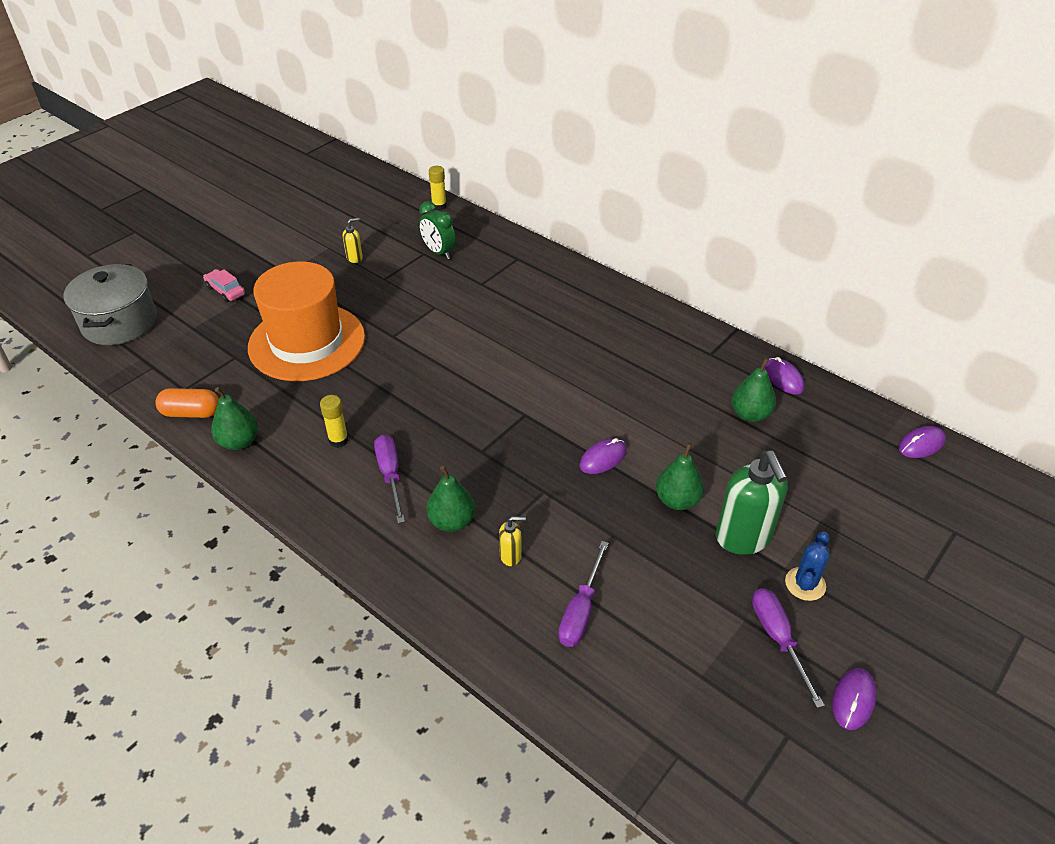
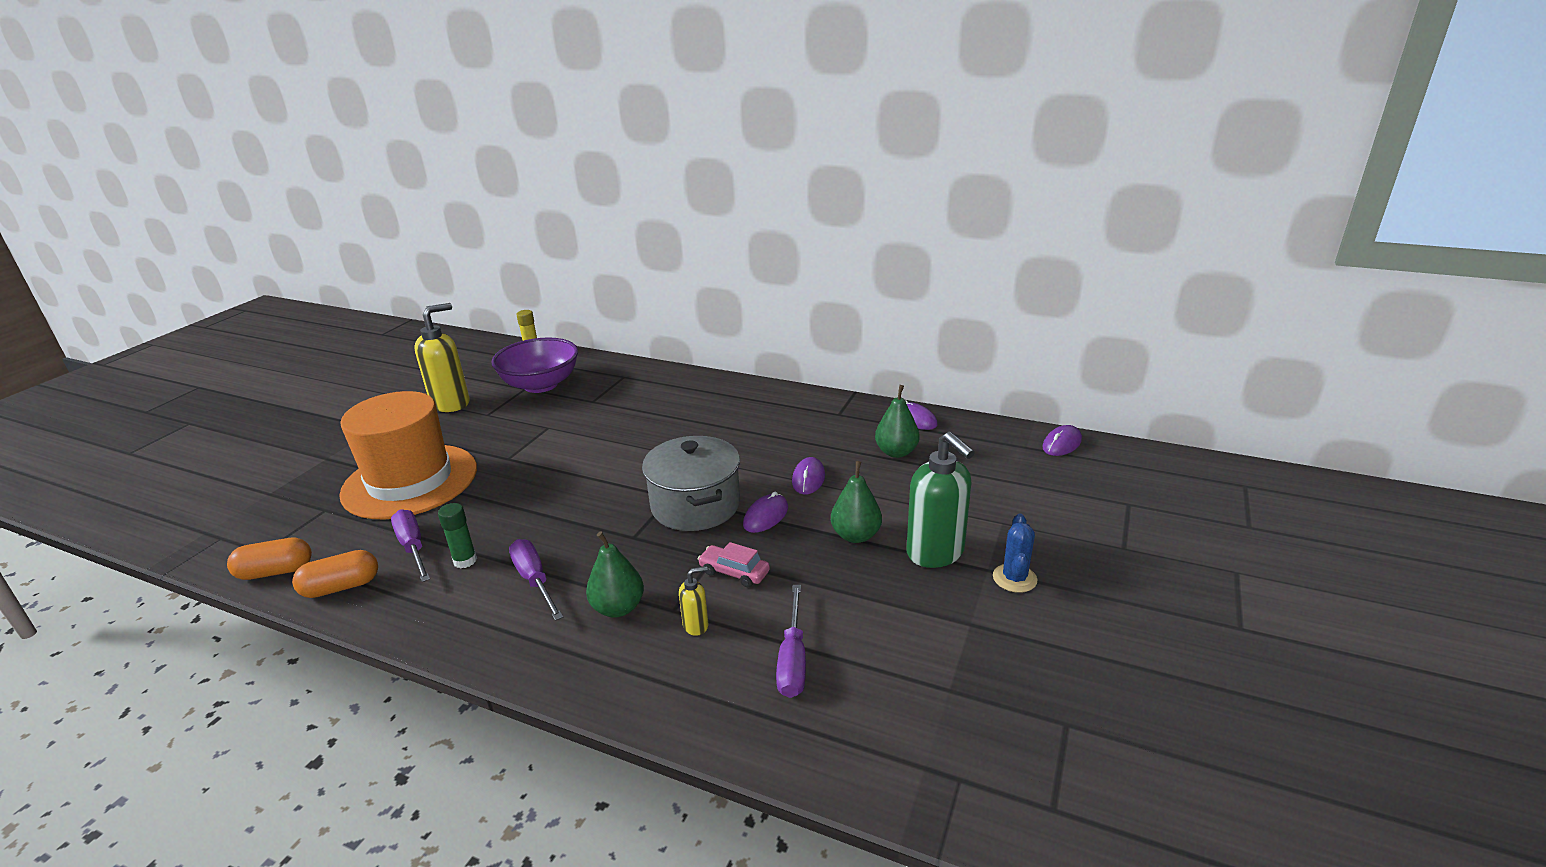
camera: 15 degrees left, 15 degrees down
grey pot [63,264,157,345] -> grey pot moved to [642,436,740,531]
pink car [203,269,245,302] -> pink car moved to [698,542,770,587]
green pear [211,387,258,450] -> orange capsule [292,550,378,598]
yellow glue stick [320,395,349,448] -> green glue stick [438,503,477,568]
yellow soap dispenser [343,218,363,263] -> yellow soap dispenser [414,303,470,412], size x2.17
green clock [419,201,456,259] -> purple bowl [491,338,578,393]
purple screwdriver [752,588,825,708] -> purple screwdriver moved to [391,509,430,582]
purple mouse [832,668,876,730] -> purple mouse moved to [792,457,825,495]

